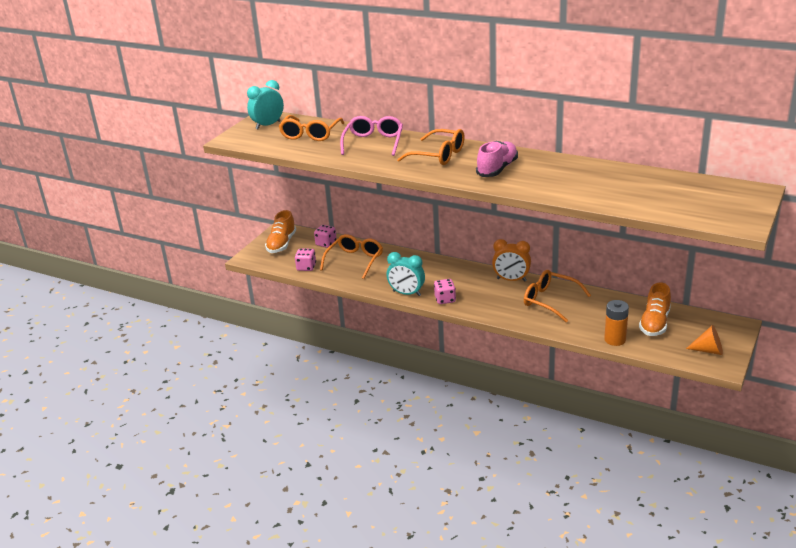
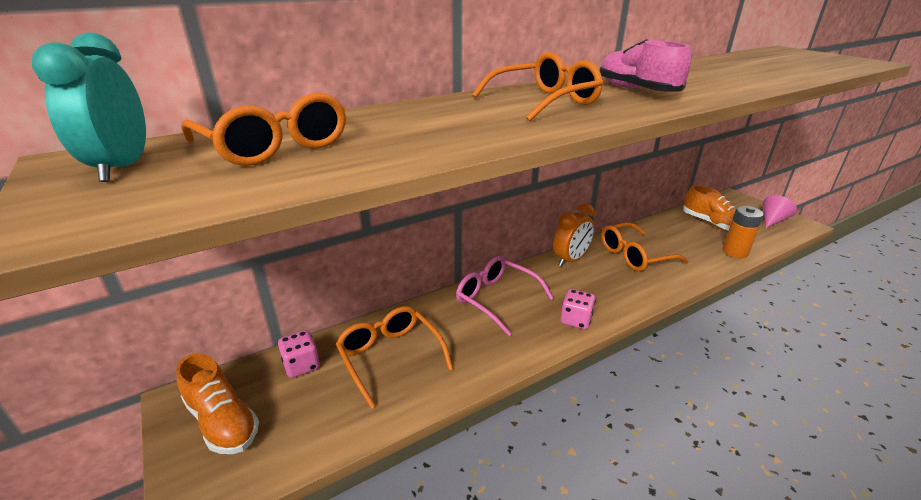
camera: 60 degrees left, 0 degrees up
pink dice [295,248,316,271] -> none
pink glasses [340,116,403,156] -> pink glasses moved to [456,256,554,336]
turquoise clock [387,252,425,296] -> none
orange cone [686,325,723,355] -> pink cone [763,195,797,228]

